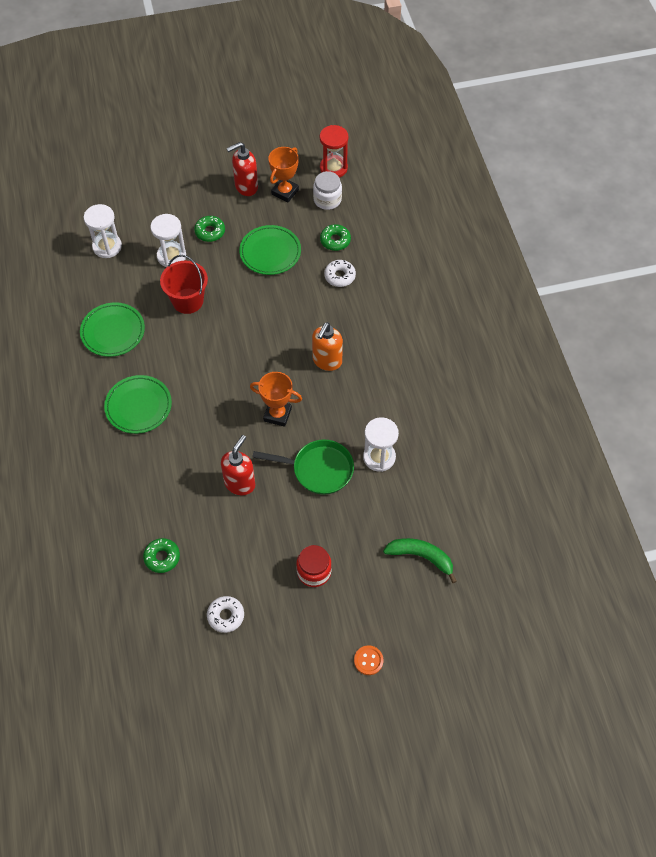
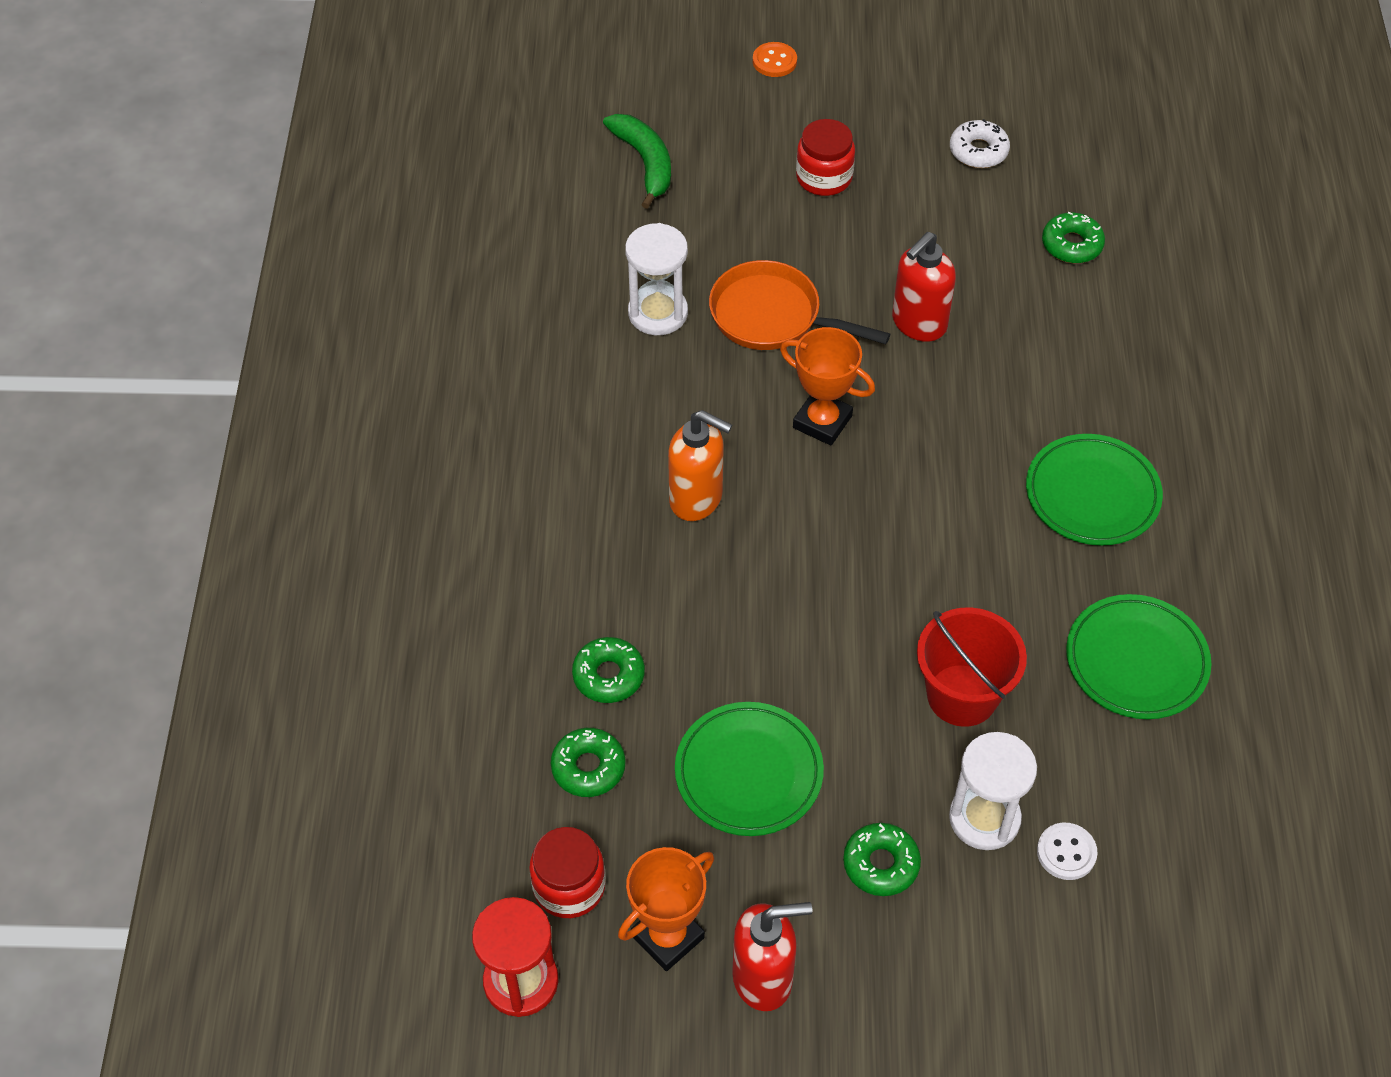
camera: 165 degrees left, 5 degrees down
white hourglass [84,204,122,258] -> none
green pan [252,439,354,495] -> orange pan [709,260,890,350]
orange soap dispenser [312,322,343,371] -> orange soap dispenser turned 75 degrees clockwise [668,410,732,521]
white jar [313,171,342,210] -> red jar [529,827,605,918]
white donut [324,260,356,287] -> green donut [572,637,645,703]
green banana [383,538,457,583] -> green banana turned 150 degrees counterclockwise [603,114,671,209]
none -> white button [1037,823,1098,880]

